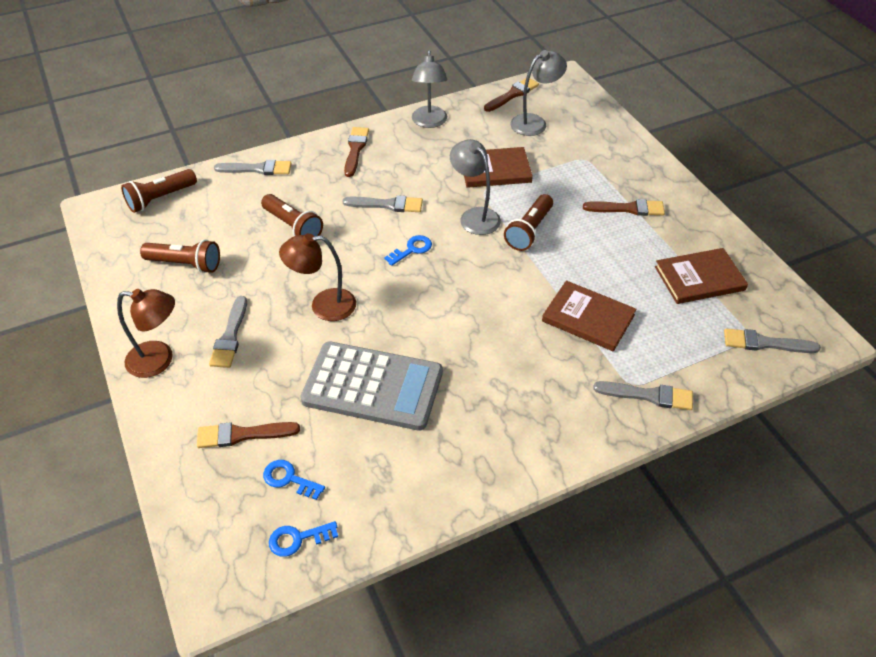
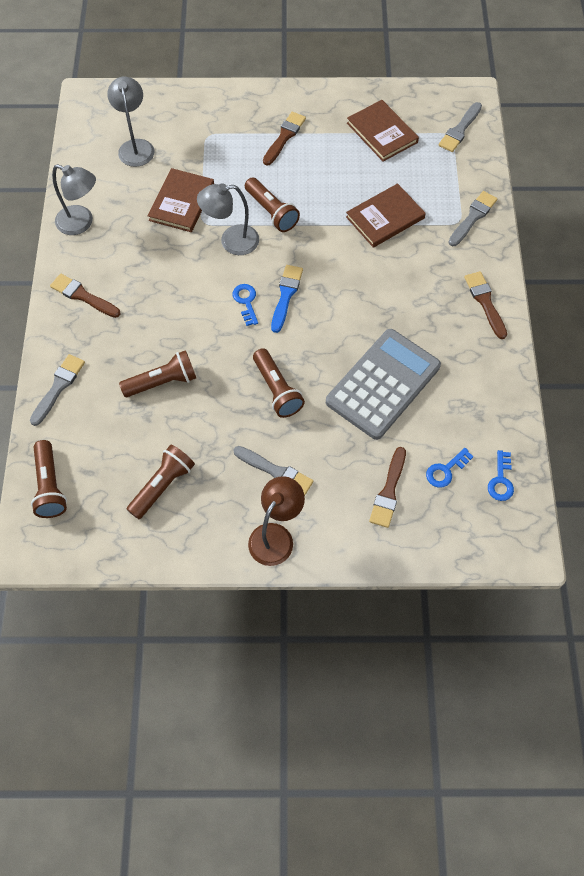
camera: 65 degrees left, 15 degrees up
brown lamp [279,233,356,321] -> brown flashlight [253,348,305,418]
grey brush [343,195,423,212] -> none
brown brush [484,78,539,112] -> brown brush moved to [464,271,507,339]
brown book [655,248,748,304] -> brown book turned 45 degrees counterclockwise [347,100,419,162]
none -> blue brush [271,265,303,333]

